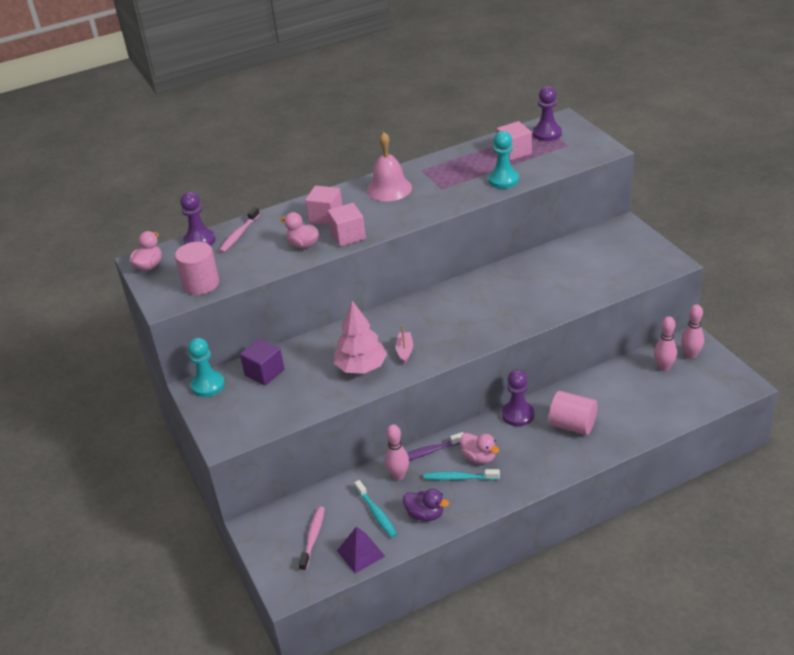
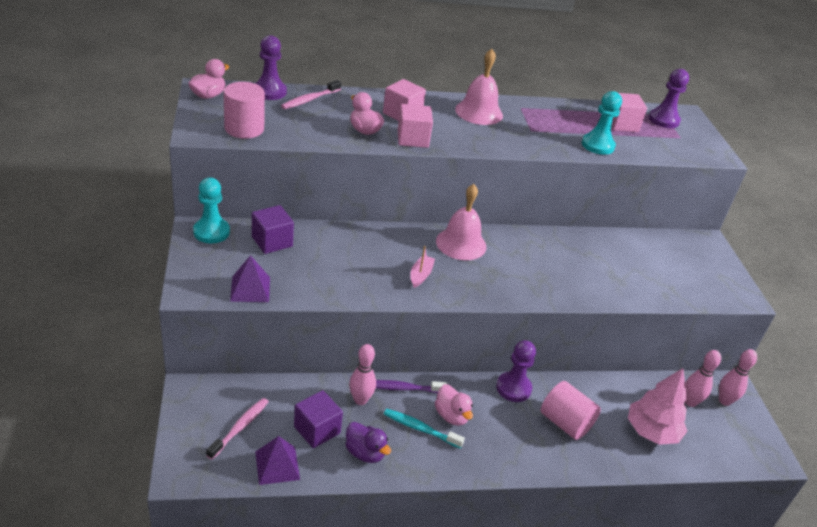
camera: 10 degrees right, 0 degrees up
pink tree [334,301,387,374] -> pink tree moved to [628,368,687,445]
turquoise toothbrush [354,480,397,538] -> purple cube [294,390,343,448]
none -> purple pyramid [230,255,270,302]
none -> pink bell [436,184,487,260]

